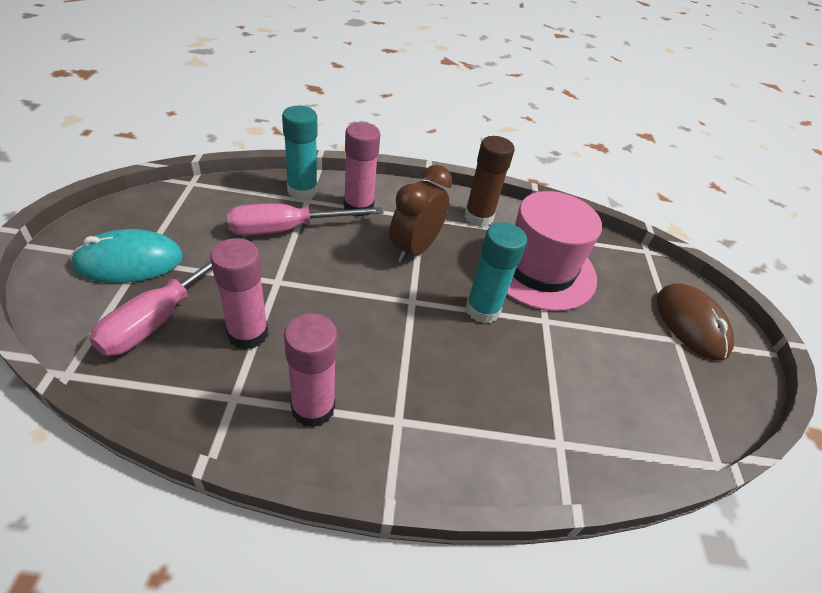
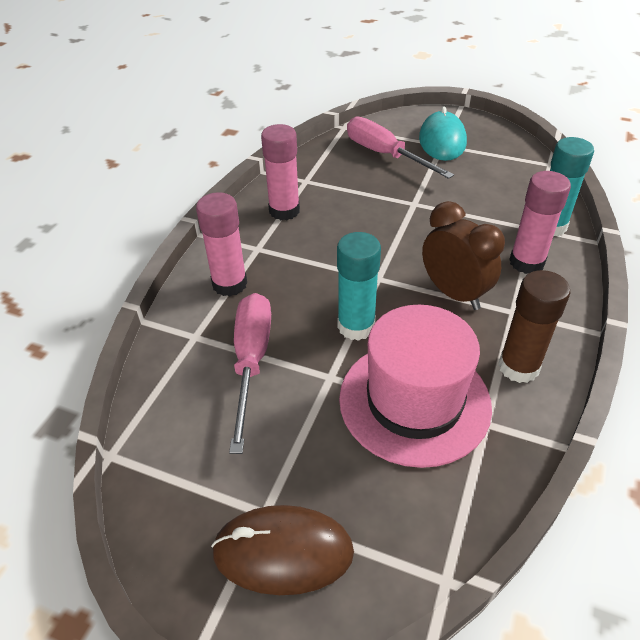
camera: 115 degrees right, 0 degrees up
pink glue stick [210,238,268,350] -> pink glue stick moved to [196,192,247,296]
pink screwdriver [227,204,383,236] -> pink screwdriver moved to [229,293,271,454]

